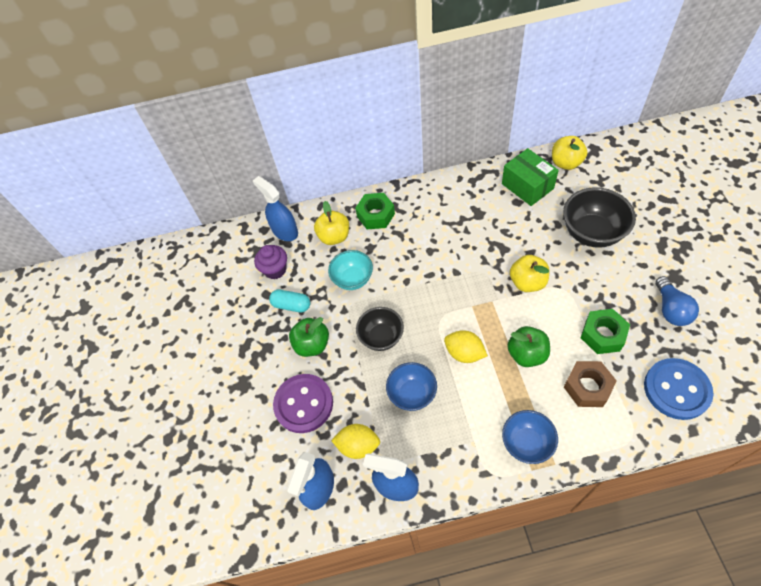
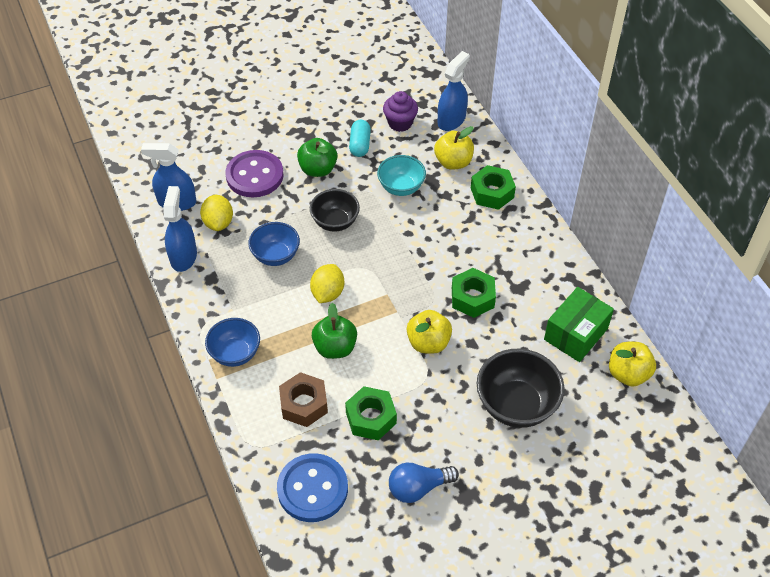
camera: 70 degrees right, 5 degrees down
none -> green nut [452,268,496,318]

